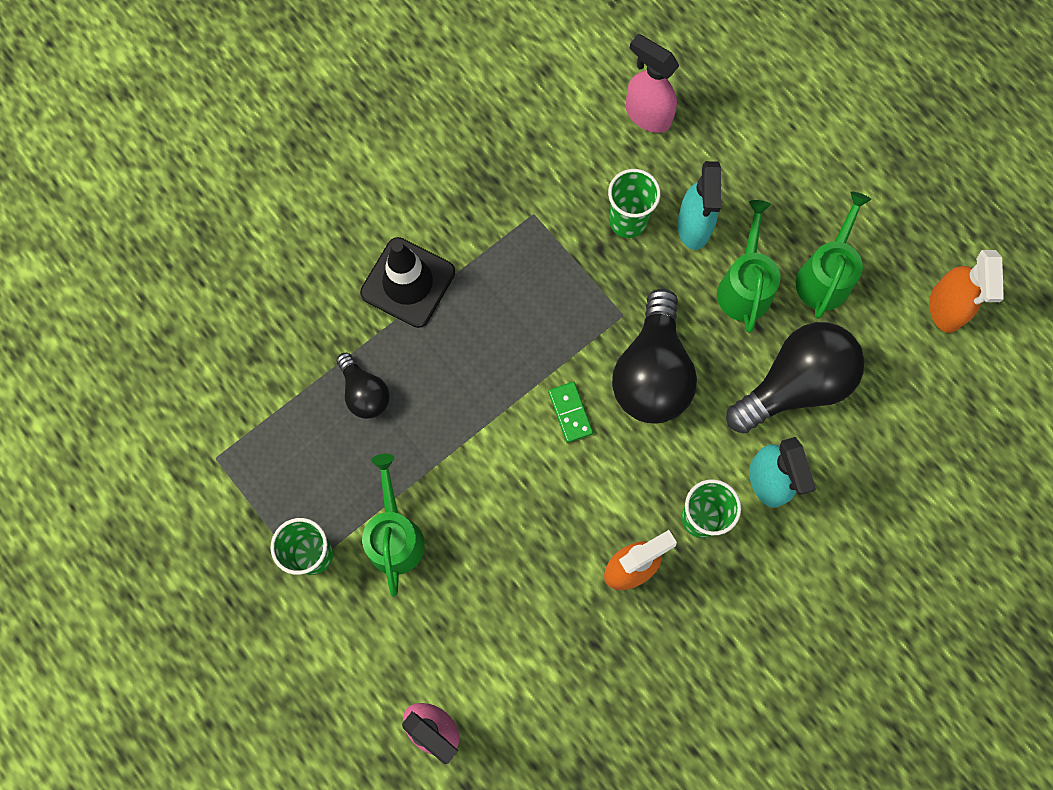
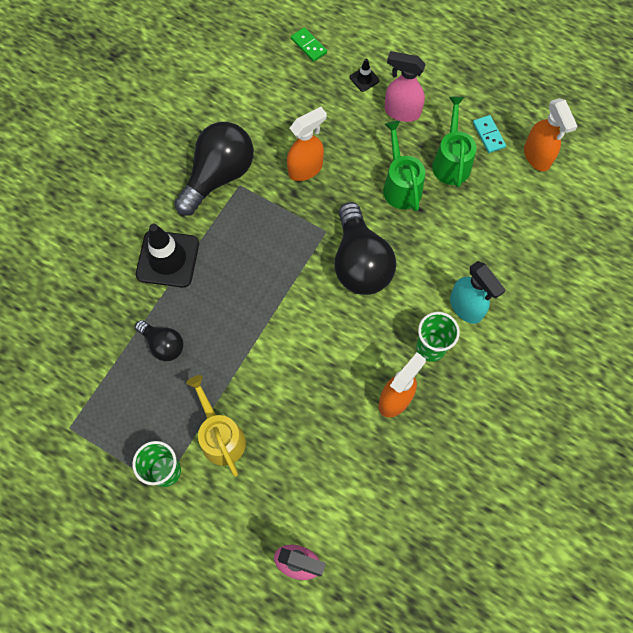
camera: 20 degrees left, 5 degrees down
green watering can [362,454,425,597] -> yellow watering can [186,375,246,477]
green domino [548,382,593,443] -> green domino moved to [291,27,327,62]
green cup [608,169,661,238] -> orange spray bottle [287,107,327,181]
pink spray bottle [626,34,679,133] -> pink spray bottle moved to [384,51,426,122]
turquoise spray bottle [677,161,721,250] -> none
black light bulb [726,322,864,434] -> black light bulb moved to [174,122,254,216]
none -> black traffic cone [350,58,380,92]
none -> turquoise domino [473,115,506,153]

